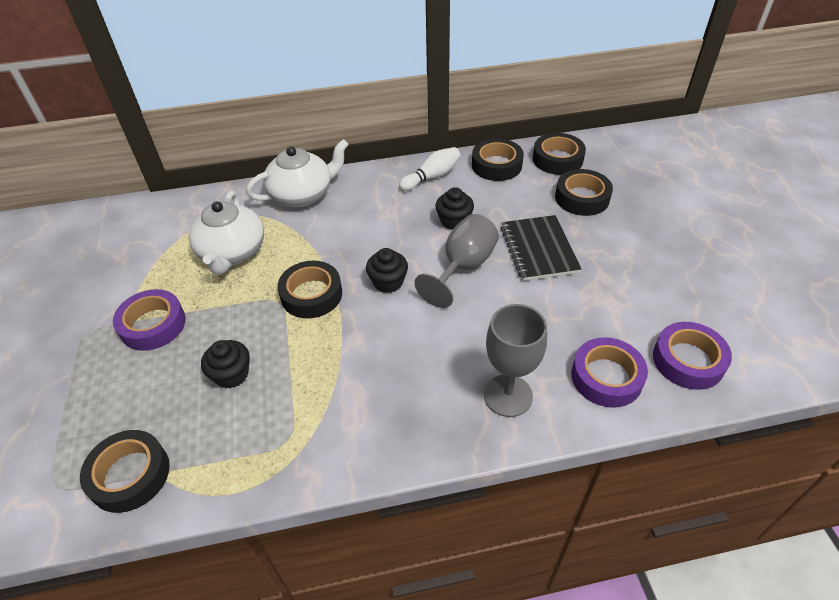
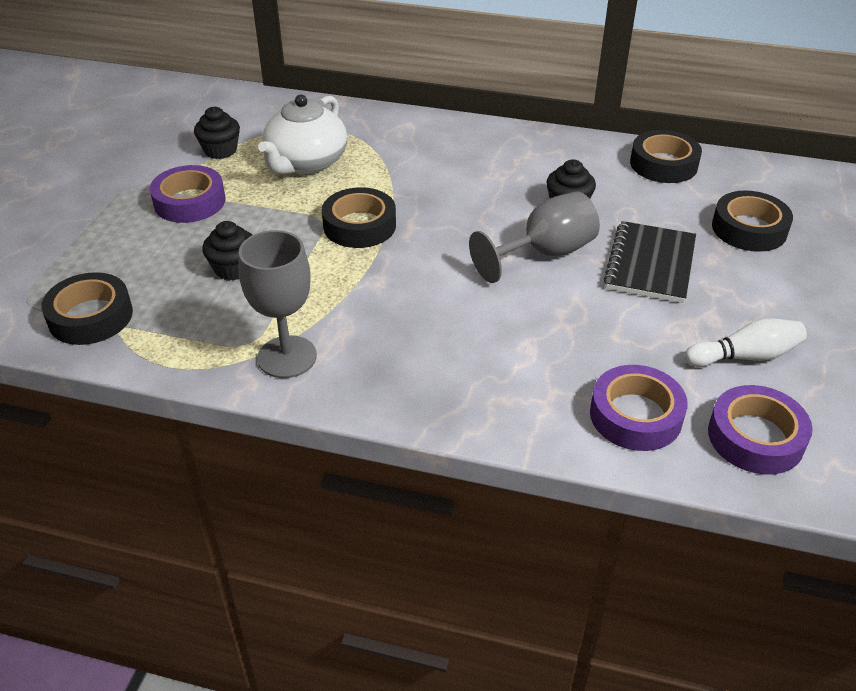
camera: 25 degrees right, 5 degrees down
white teapot [246,139,349,207] -> none
black cupcake [366,248,408,293] -> black cupcake moved to [194,107,240,159]
white bowling pin [399,147,461,191] -> white bowling pin moved to [685,318,807,367]
grey goblet [484,304,547,417] -> grey goblet moved to [239,230,317,378]
black tape [533,133,586,175] -> none

